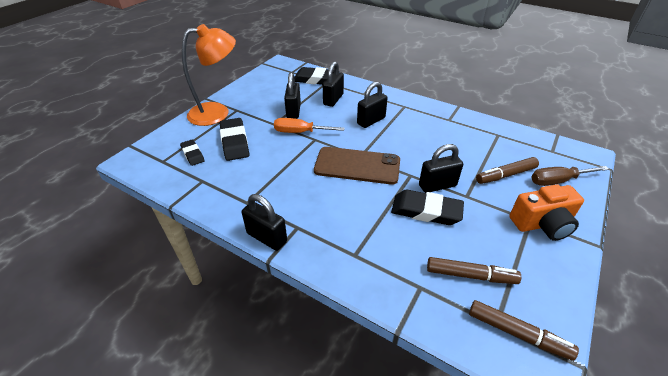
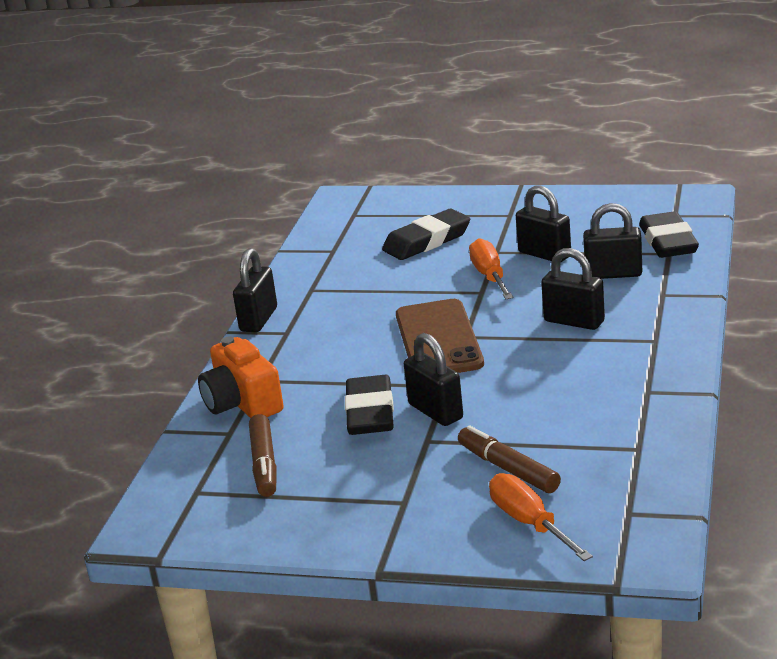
camera: 75 degrees right, 15 degrees down
black eraser [180,139,205,166] -> none
orange lamp [182,24,236,126] -> none
black padlock [284,72,301,119] -> black padlock turned 60 degrees clockwise [516,186,571,262]
brown marker [469,300,579,361] -> none
orange camera [509,184,584,241] -> orange camera moved to [198,337,284,418]
brown screwdriver [531,166,609,186] -> orange screwdriver [489,473,593,561]

